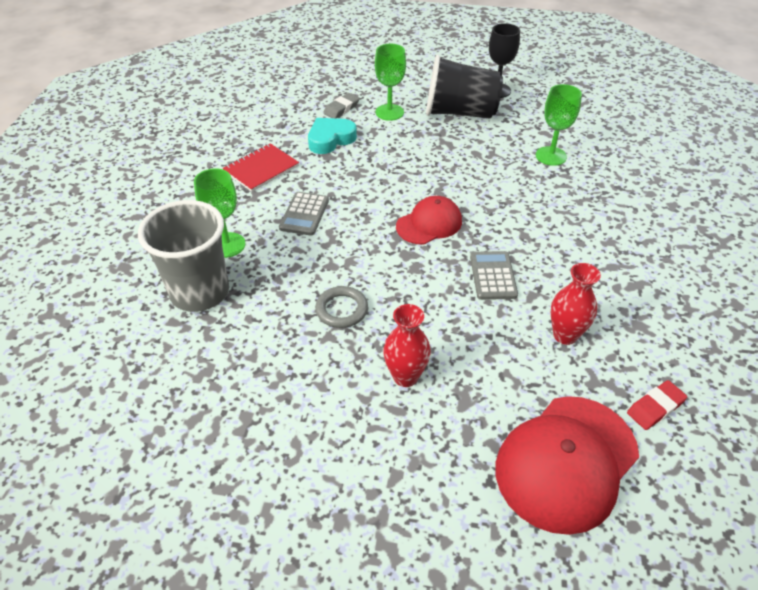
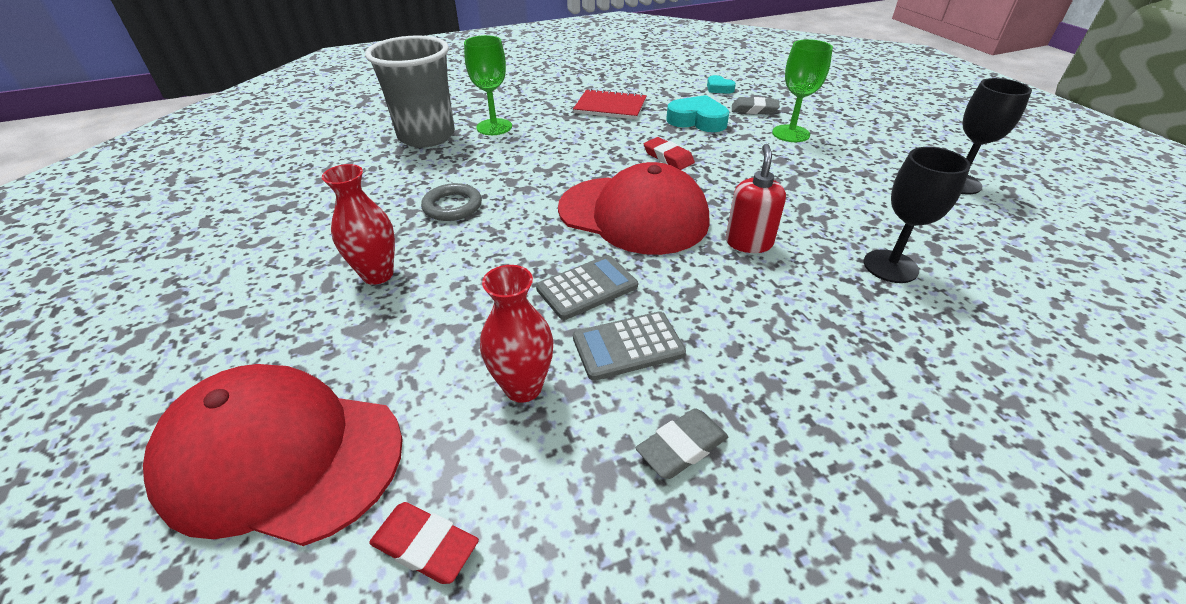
camera: 60 degrees right, 5 degrees down
grey calculator [279,192,329,236] -> grey calculator moved to [573,311,686,381]
red cap [396,196,462,244] -> red cap [558,162,709,255], size x1.67
black cup [426,55,503,119] -> none
green goblet [536,84,582,166] -> black goblet [864,147,971,283]
none -> grey eraser [635,408,728,479]
none -> red eraser [644,137,695,170]
none -> turquoise heart [707,75,736,94]
none -> red soap dispenser [726,144,786,253]

